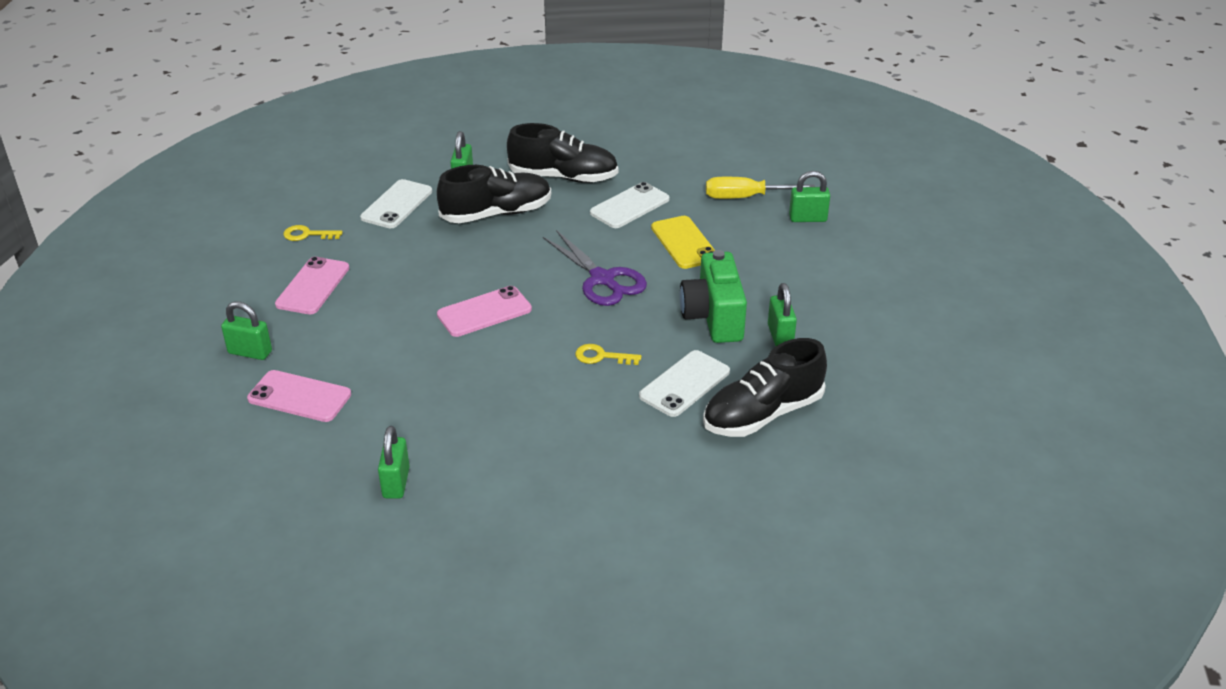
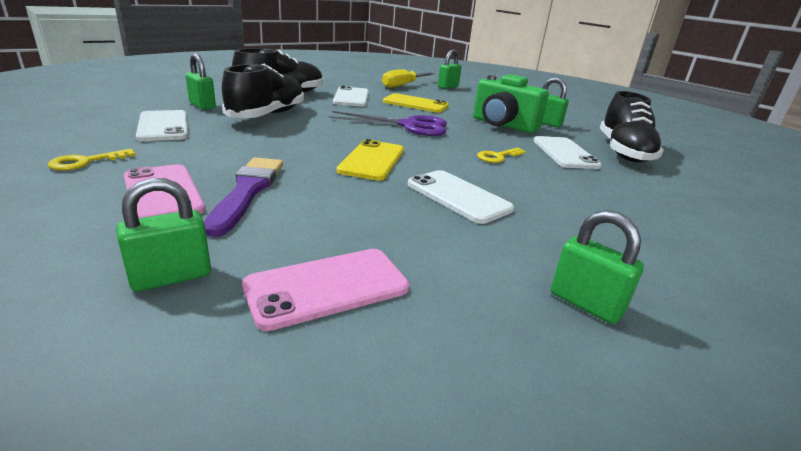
camera: 50 degrees left, 10 degrees down
pink phone [437,286,532,337] -> yellow phone [337,139,404,181]
none -> purple brush [204,157,283,237]
none -> white phone [408,170,514,224]

